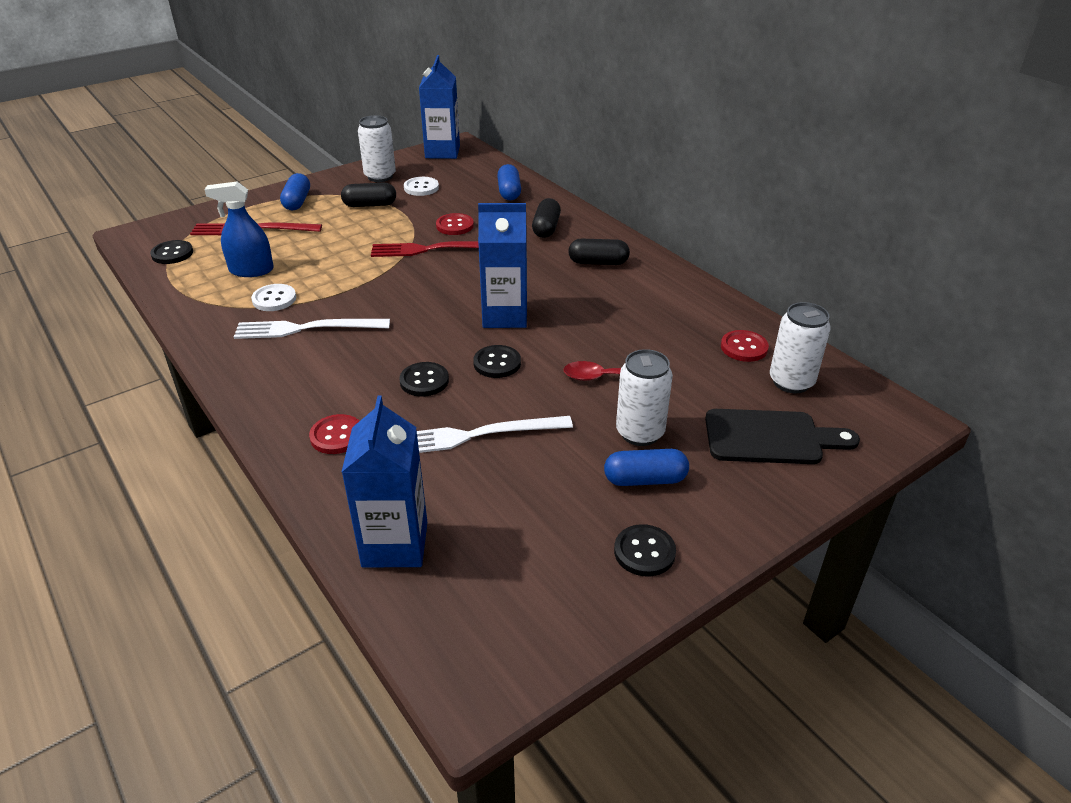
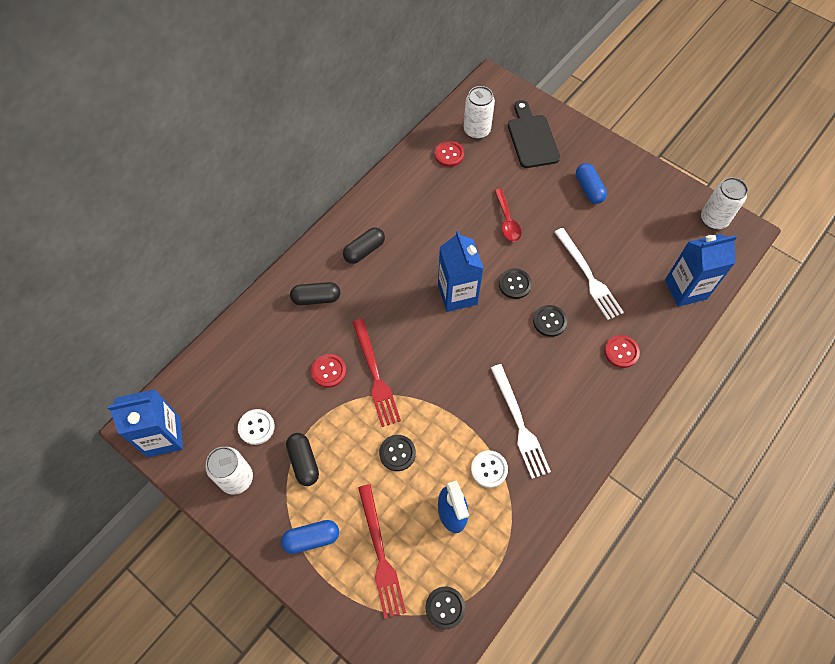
camera: 105 degrees left, 25 degrees up
blue capsule [497,164,521,200] -> none
black capsule [568,239,630,265] -> black capsule turned 60 degrees clockwise [343,227,385,264]
black button [614,524,676,576] -> black button moved to [379,435,416,471]
white can [616,349,673,446] -> white can moved to [701,177,748,230]

